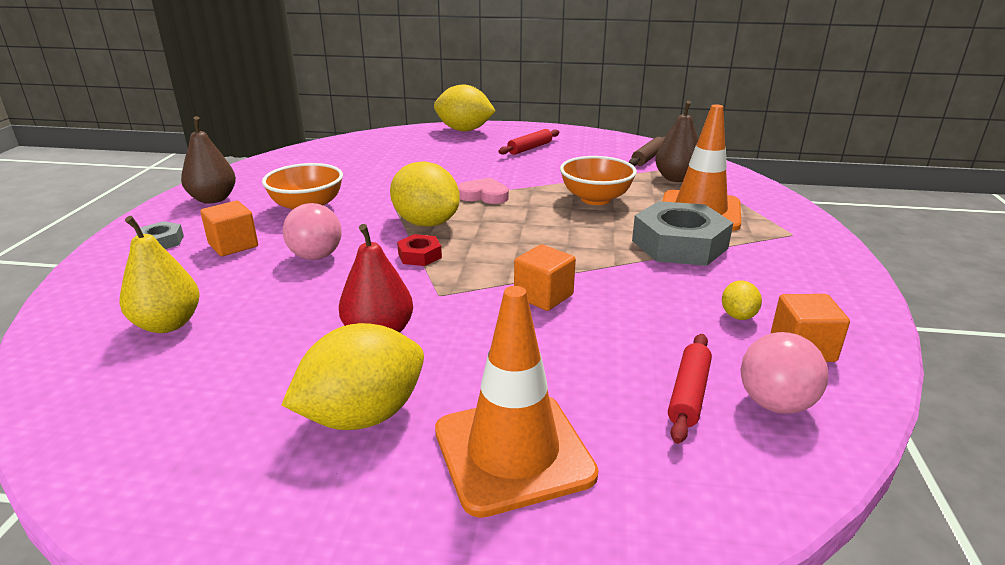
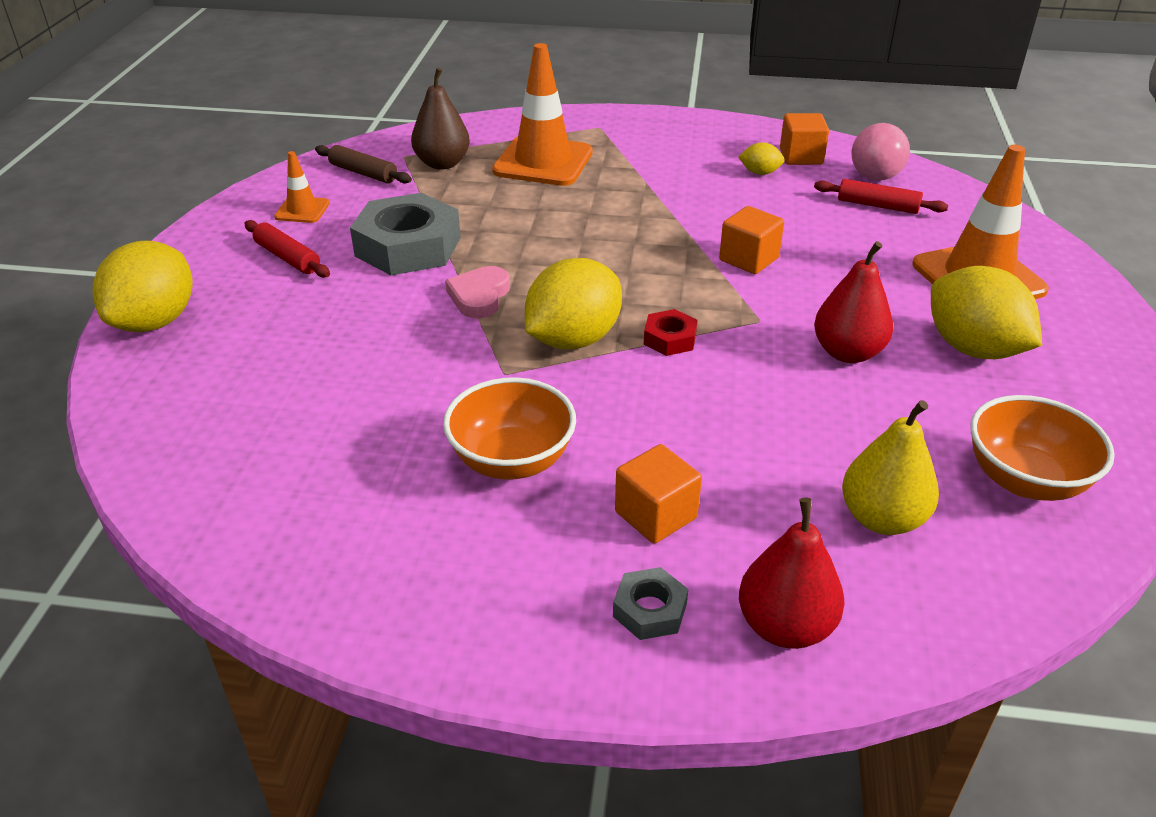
camera: 90 degrees left, 10 degrees up
brown pear [181,116,236,204] -> none
pink ball [283,203,342,260] -> none
orange bowl [560,156,637,205] -> orange bowl moved to [970,395,1115,501]
grey nut [632,201,733,266] -> grey nut moved to [350,193,461,276]
none -> orange traffic cone [274,151,330,223]
none -> red pear [739,498,845,649]

